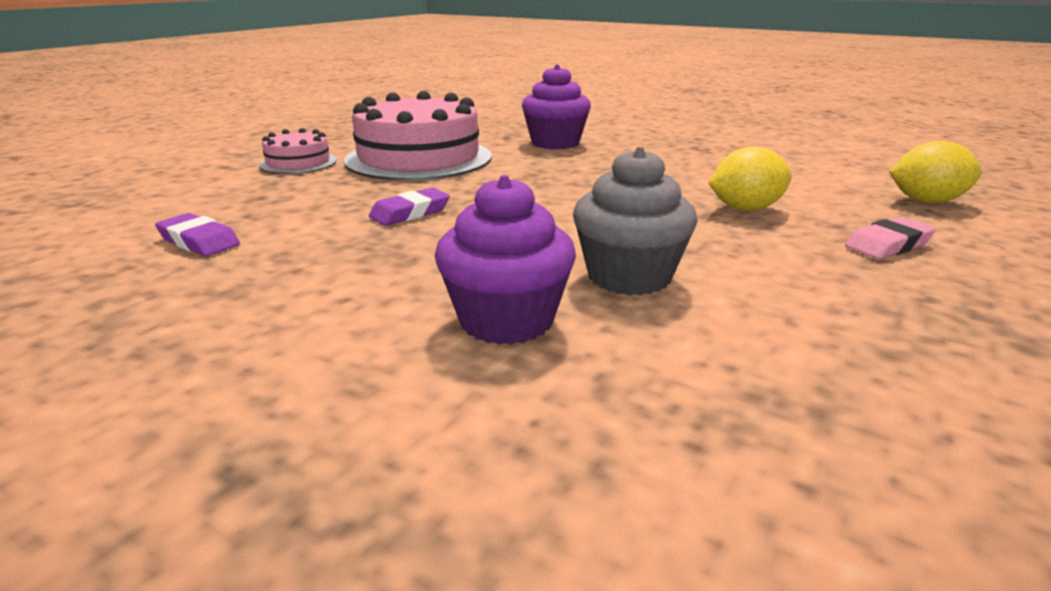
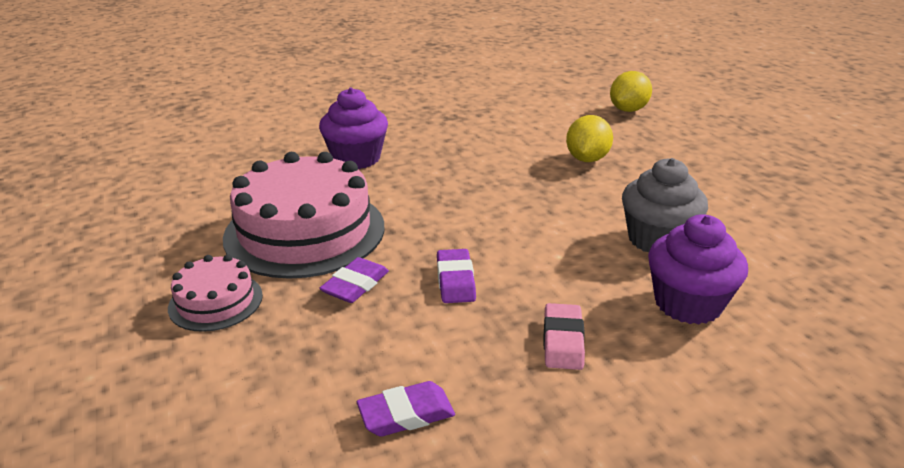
camera: 55 degrees left, 5 degrees up
pink eraser [845,217,936,259] -> pink eraser moved to [544,303,585,370]
none -> purple eraser [319,257,389,303]

